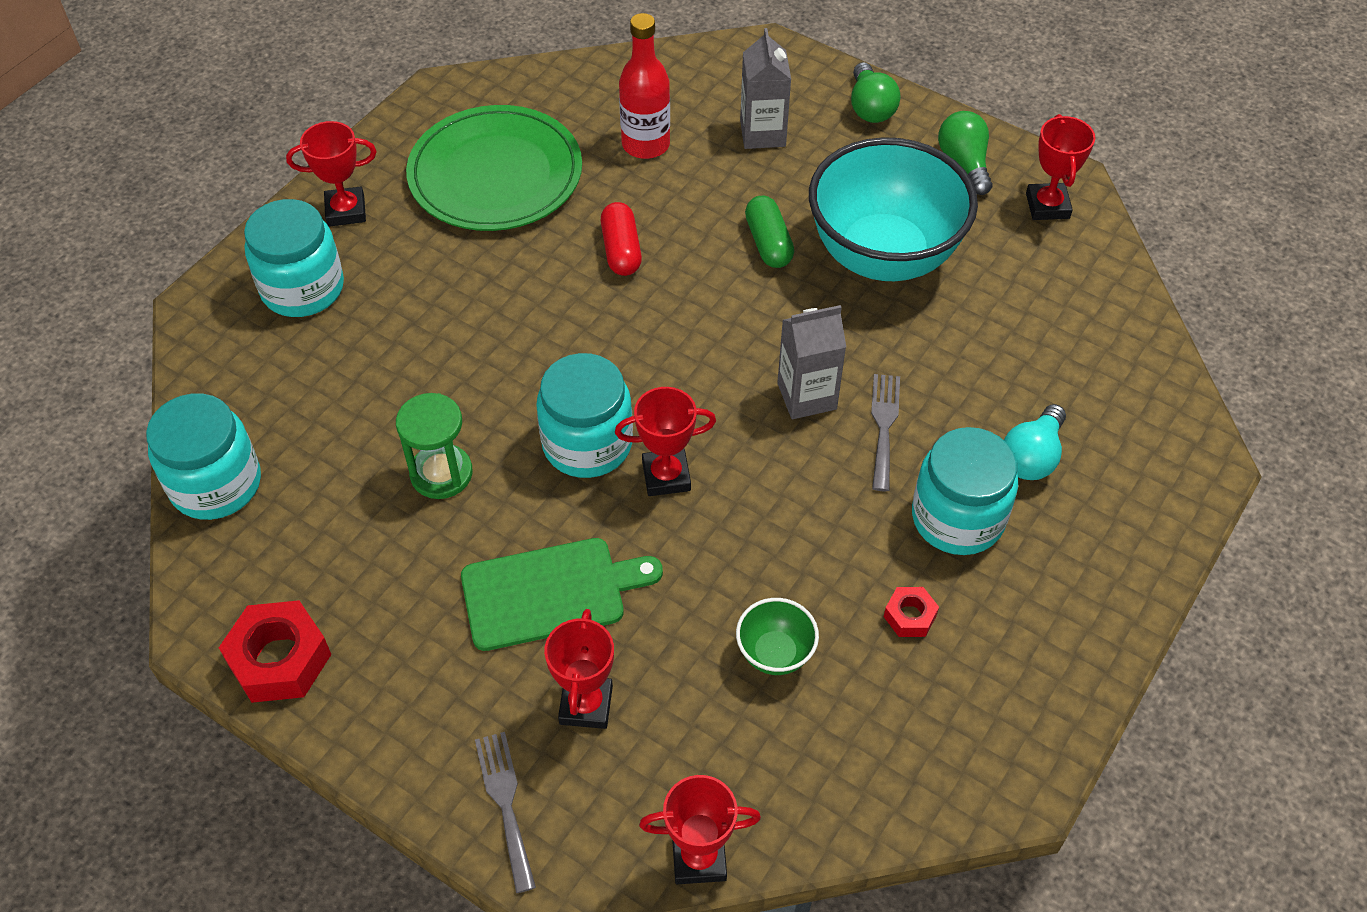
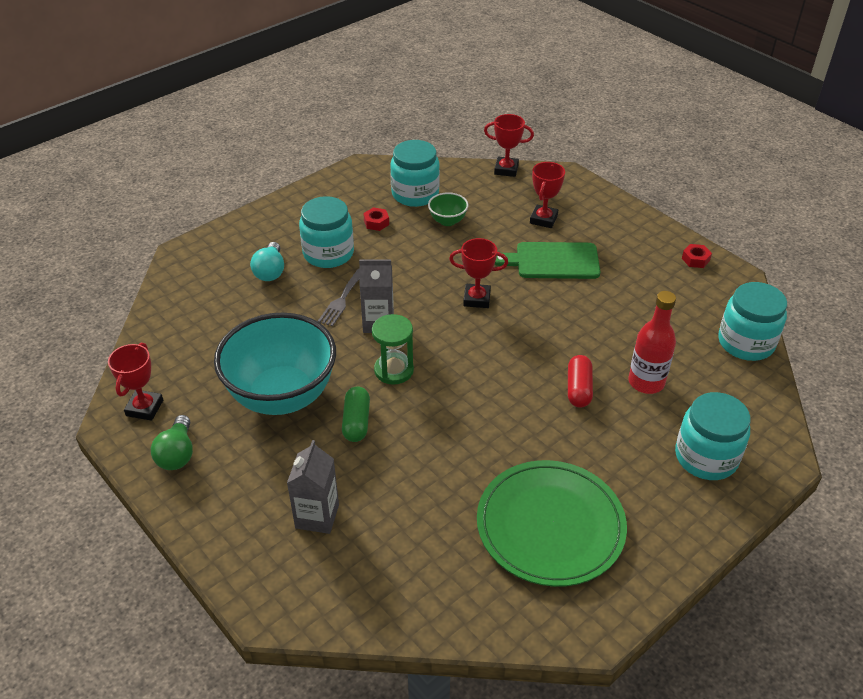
camera: 165 degrees left, 10 degrees down
red nut [219,600,332,703] -> red nut [682,244,712,268], size x0.53
red trophy [286,121,377,227] -> none
green hourglass [396,393,473,499] -> green hourglass moved to [372,314,414,385]
grey fork [475,732,536,893] -> none
turquoise jar [536,353,633,478] -> turquoise jar moved to [390,140,440,207]
red capsule [601,202,642,276] -> red capsule moved to [568,355,593,408]
red bottle [619,13,670,159] -> red bottle moved to [628,291,676,394]
green light bulb [851,62,901,123] -> none
turquoise light bulb [1004,404,1066,480] -> turquoise light bulb turned 135 degrees clockwise [250,242,284,281]

